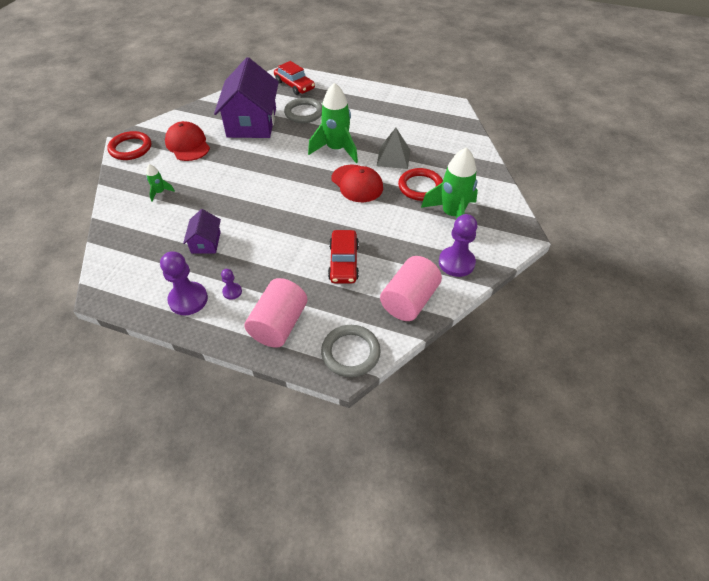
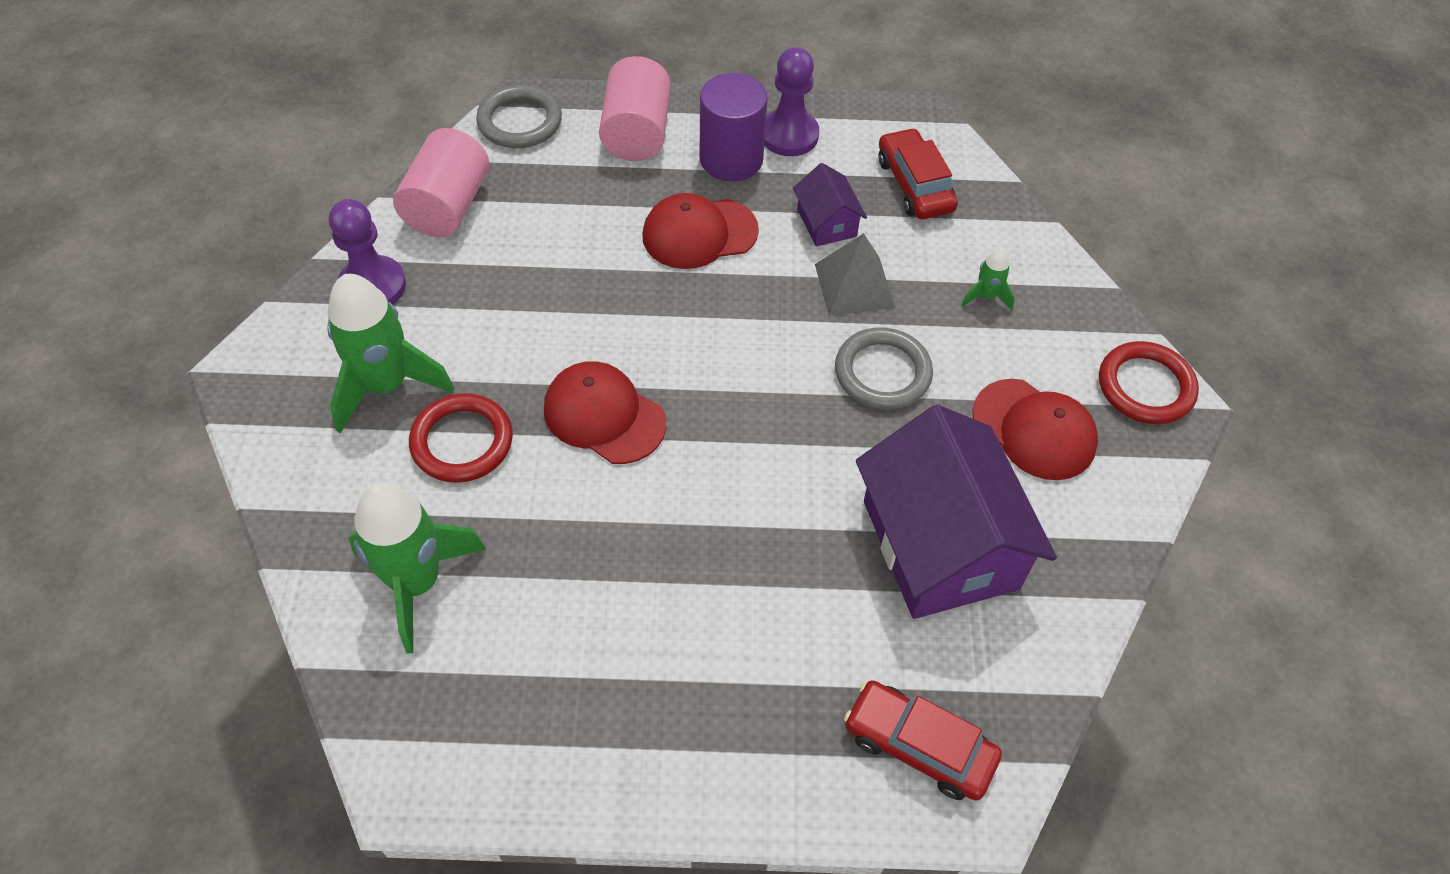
camera: 160 degrees right, 5 degrees up
purple pawn [221,269,242,300] -> purple cylinder [700,73,768,181]
grey ring [284,97,322,123] -> grey ring moved to [835,327,933,410]
green rocket [308,82,358,163] -> green rocket moved to [348,482,486,654]
red car [328,230,359,283] -> red car moved to [879,128,958,219]
grey pyramid [377,128,410,169] -> grey pyramid moved to [815,233,895,316]
none -> red cap [642,193,759,269]

